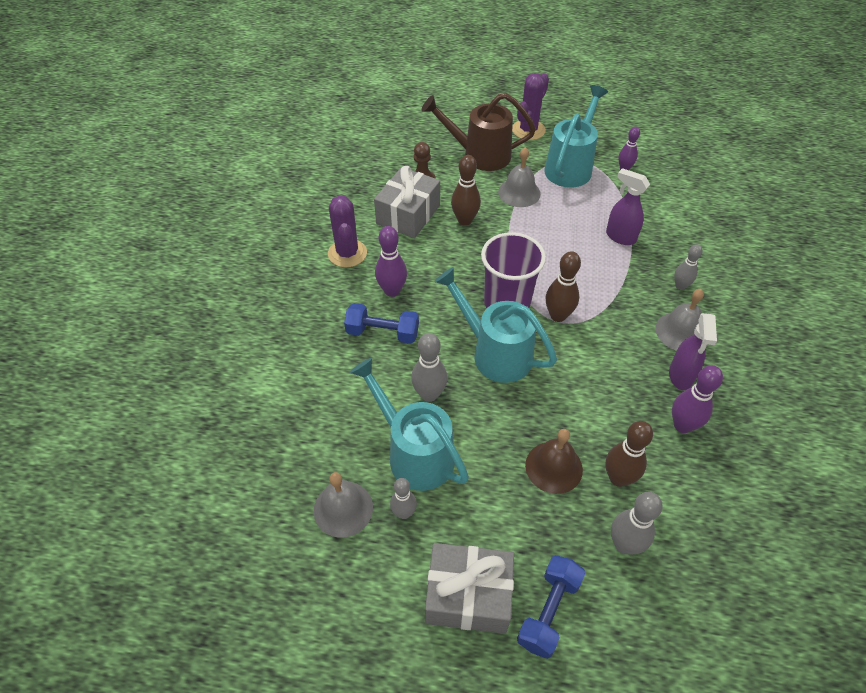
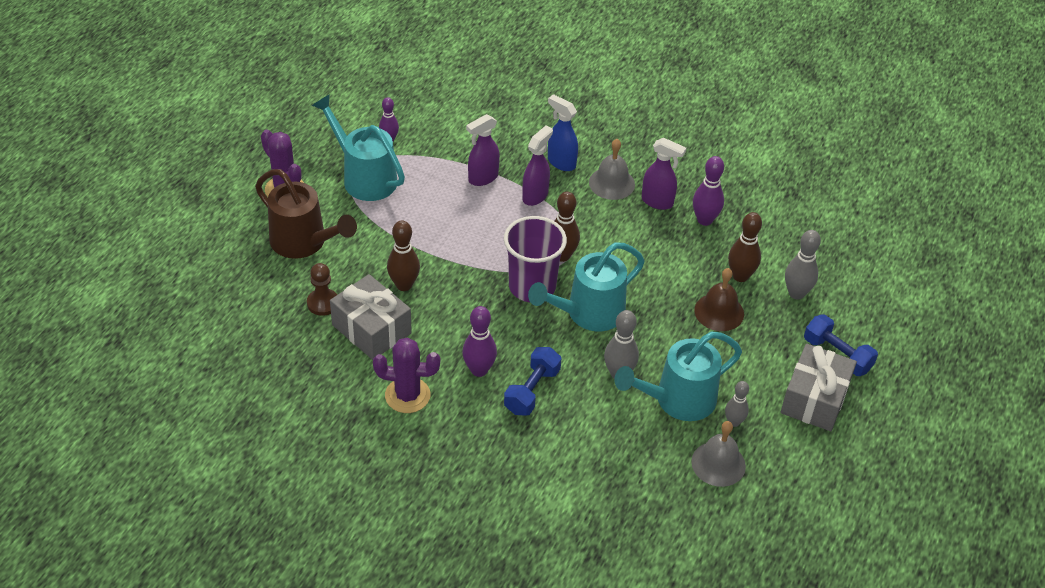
camera: 75 degrees left, 5 degrees down
brown watering can [421,93,536,171] -> brown watering can turned 75 degrees counterclockwise [255,169,357,259]
grey bell [498,147,541,207] -> none
grey bowling pin [674,244,702,290] -> blue spray bottle [548,94,578,171]
none -> purple spray bottle [522,126,553,206]

